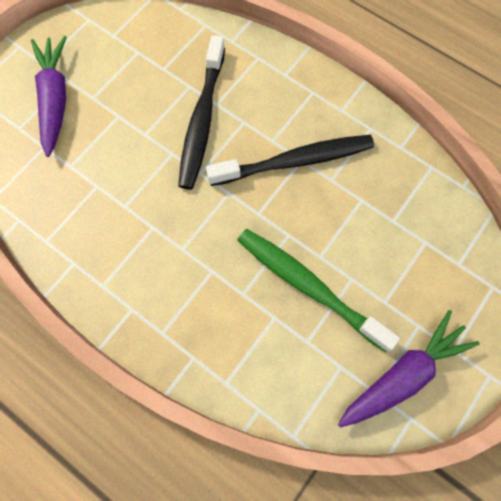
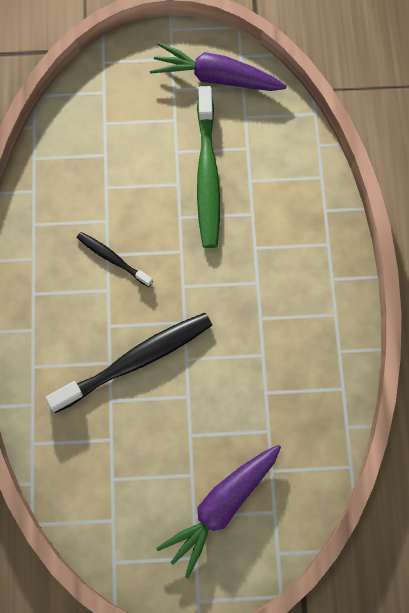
camera: 130 degrees left, 0 degrees up
black toothbrush [206,135,374,186] -> black toothbrush [77,232,153,287], size x0.52

